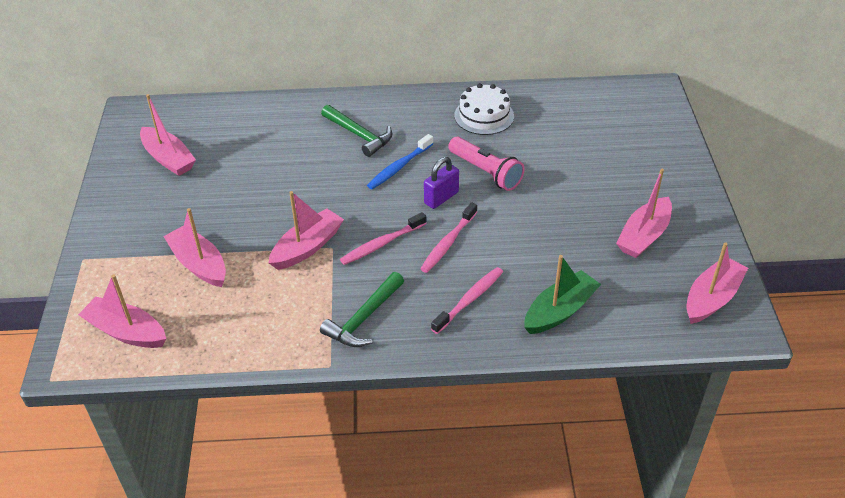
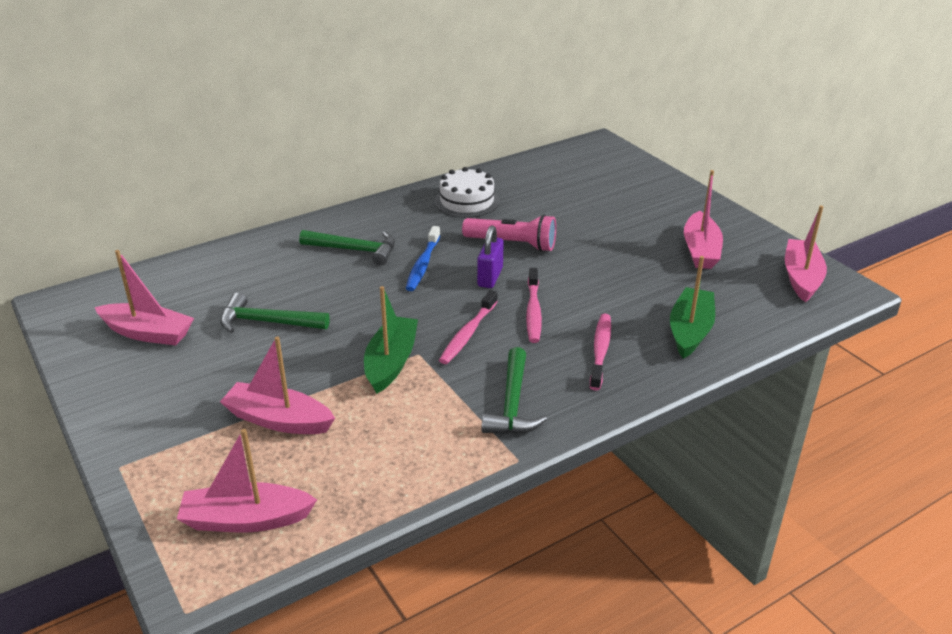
camera: 30 degrees left, 10 degrees down
pink boat [269,191,344,270] -> green boat [364,286,418,394]
none -> green hammer [220,293,330,333]

